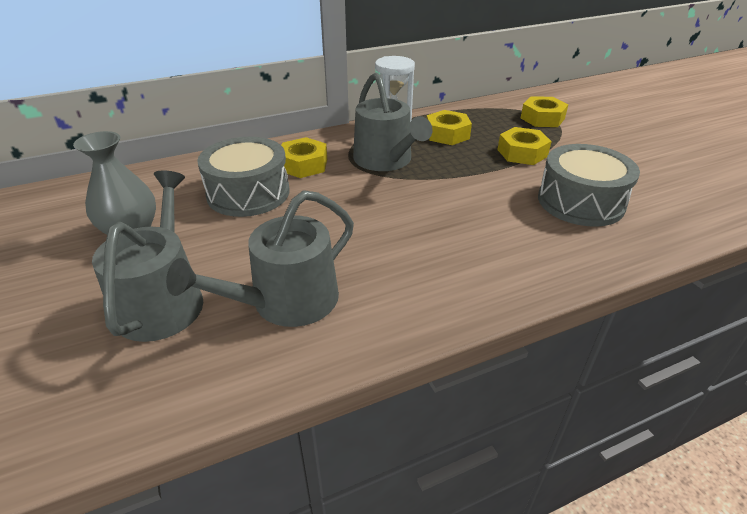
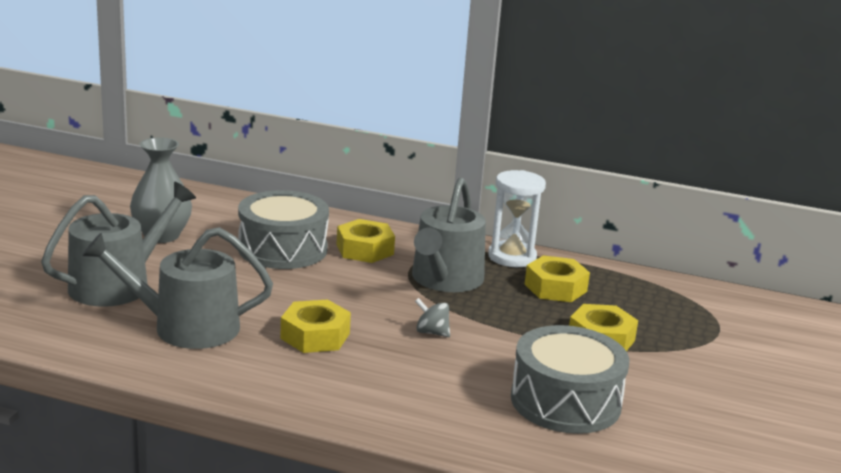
camera: 40 degrees right, 15 degrees down
yellow nut [521,96,568,127] -> yellow nut moved to [280,299,351,353]
none -> grey spinning top [415,298,450,337]

